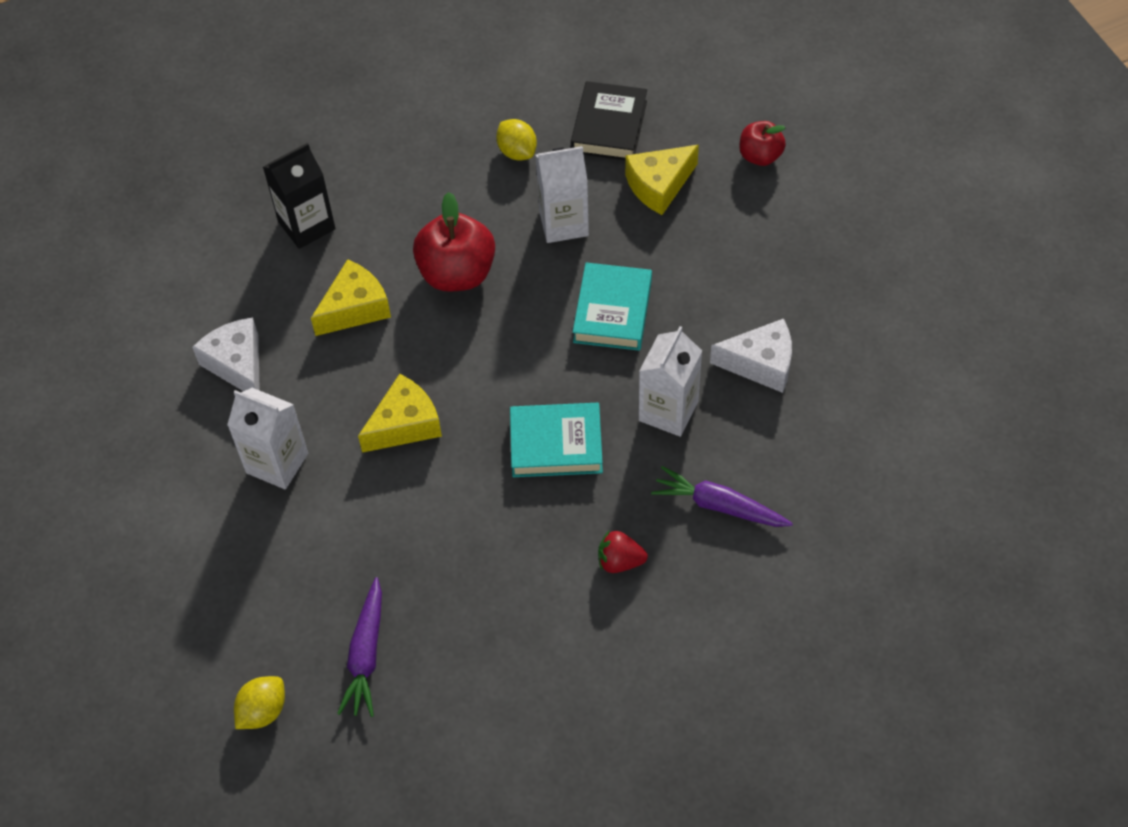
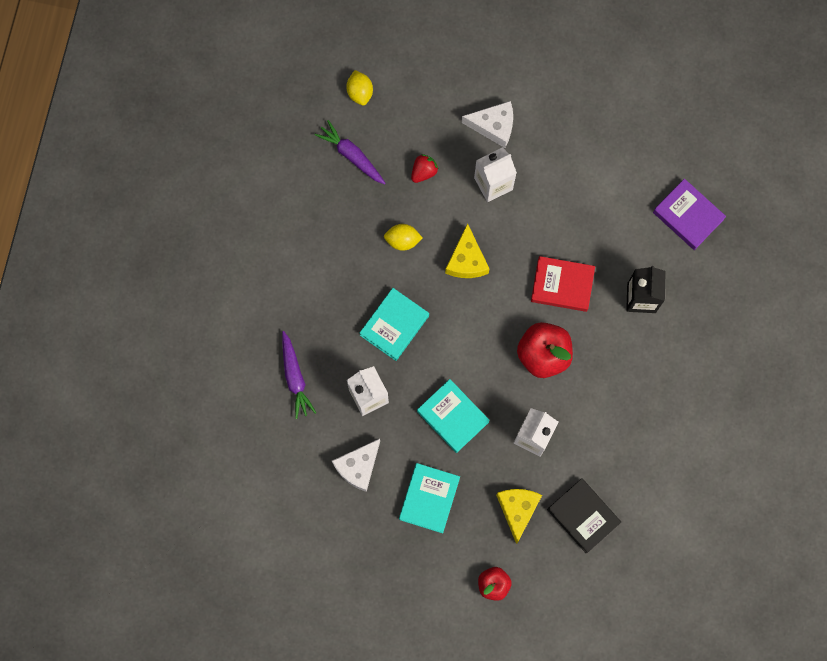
camera: 125 degrees right, 20 degrees up
white cheese [192,318,260,391] -> white cheese moved to [462,101,513,148]
yellow cheese [311,259,391,336] -> red book [531,256,595,312]
yellow lemon [496,119,537,161] -> yellow lemon moved to [384,224,423,251]
red strawberry [598,530,648,573] -> red strawberry moved to [411,154,439,183]
purple carrot [651,466,793,527] -> purple carrot turned 105 degrees clockwise [282,331,316,419]
none -> turquoise book [399,463,460,533]
none -> purple book [653,179,726,250]

